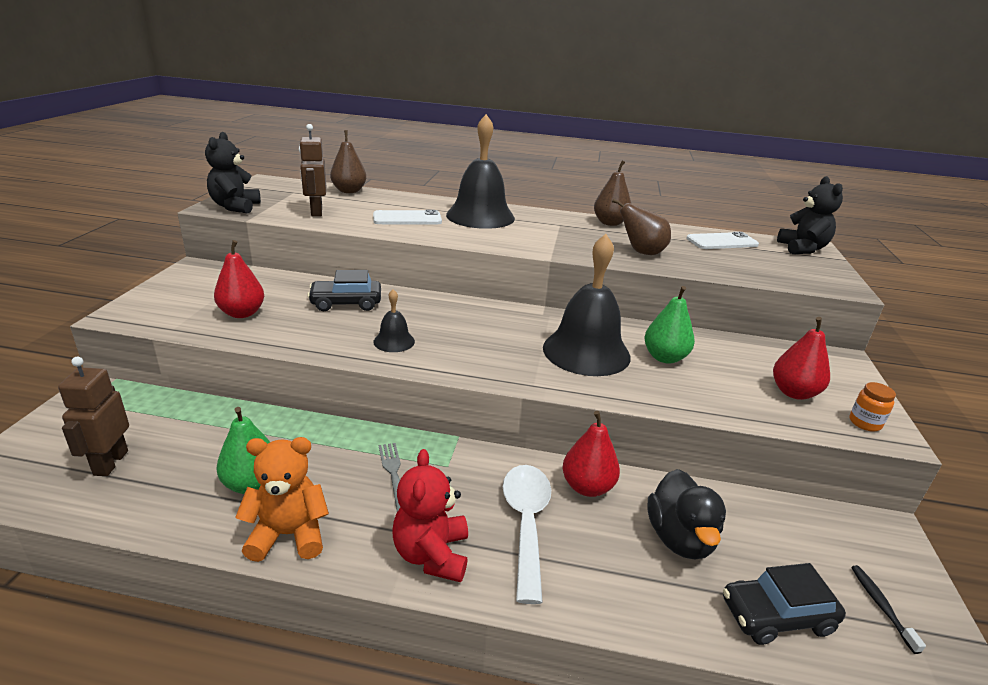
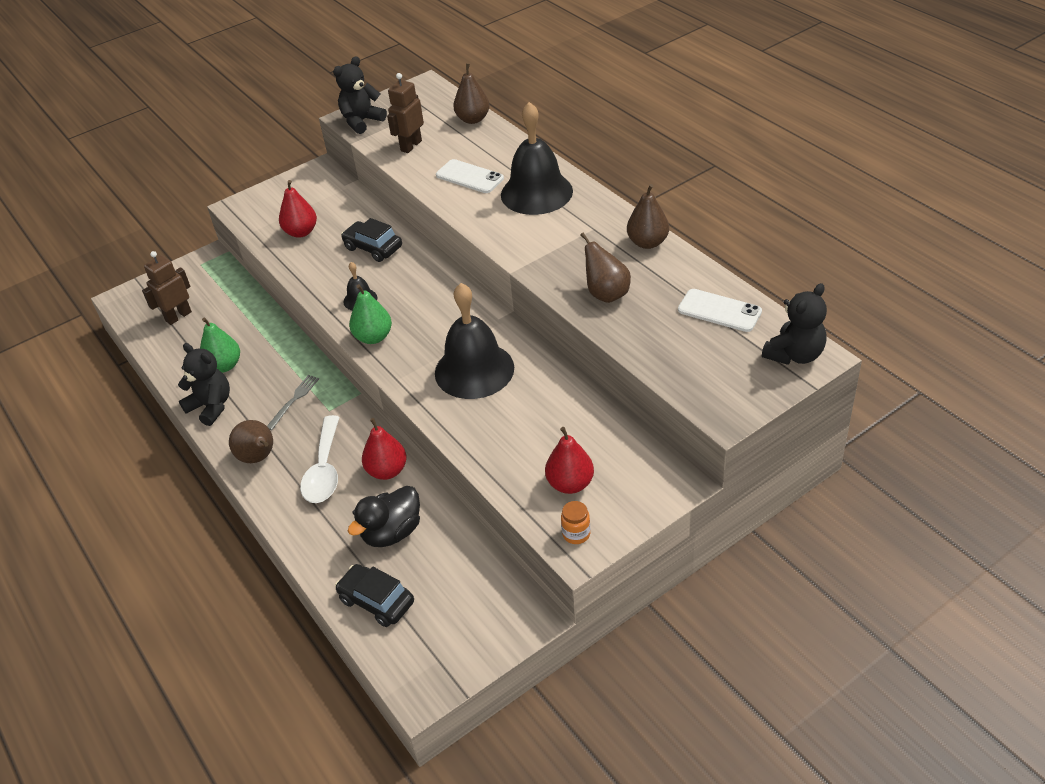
camera: 50 degrees right, 15 degrees up
orange teddy bear [235,437,329,562] -> black teddy bear [178,343,230,426]
red teddy bear [393,449,468,582] -> brown pear [229,420,273,463]
white spoon [503,465,551,604] -> white spoon turned 135 degrees clockwise [300,415,339,503]
green pear [645,286,695,364] -> green pear moved to [349,284,392,344]
black toothbrush [851,565,926,654] -> none

